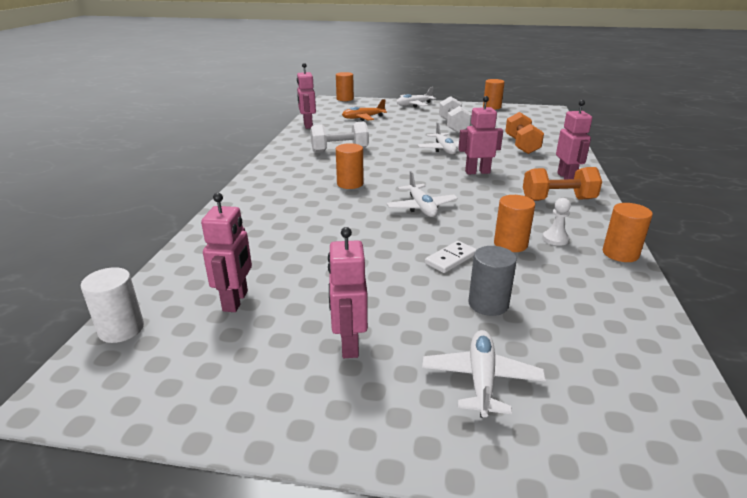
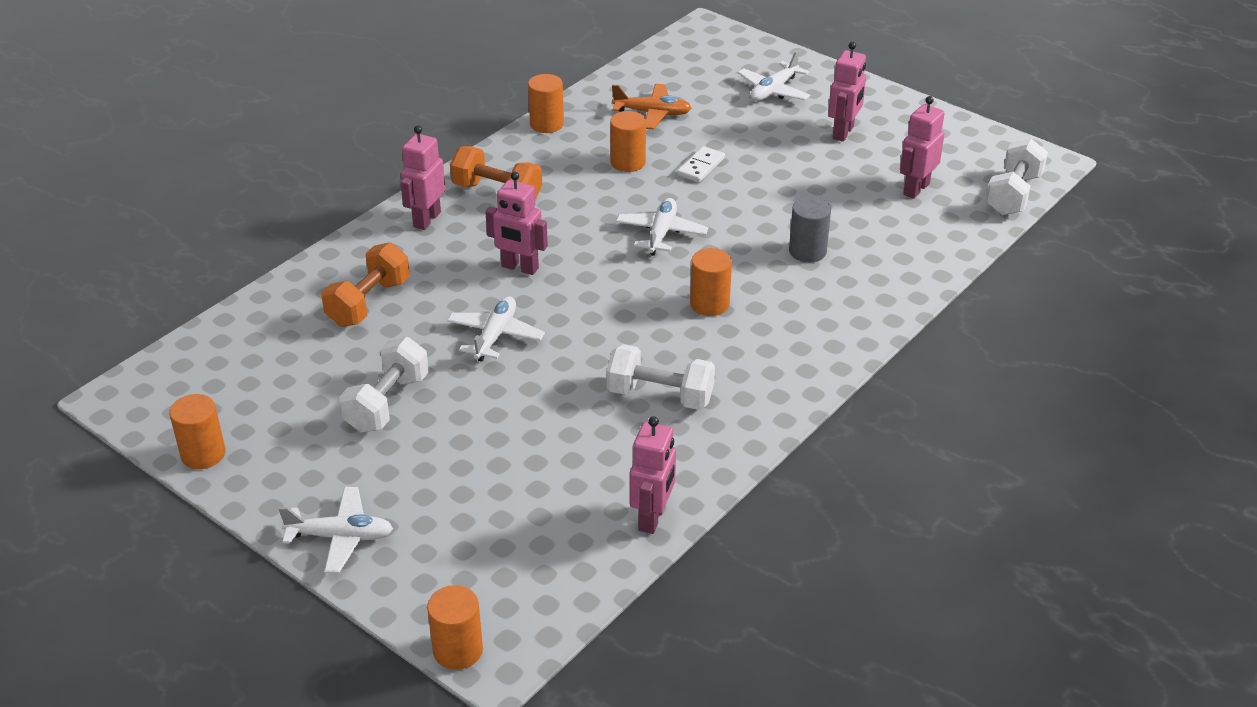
camera: 150 degrees left, 10 degrees up
white cylinder [81,267,144,343] -> white dumbbell [986,138,1048,215]
orange plane [342,99,387,121] -> orange plane moved to [612,84,692,130]
white domino [425,241,477,273] -> white domino turned 45 degrees counterclockwise [677,146,725,183]
grey cylinder [468,246,517,316] -> grey cylinder moved to [789,197,831,262]
white pawn [542,198,571,246] -> none

